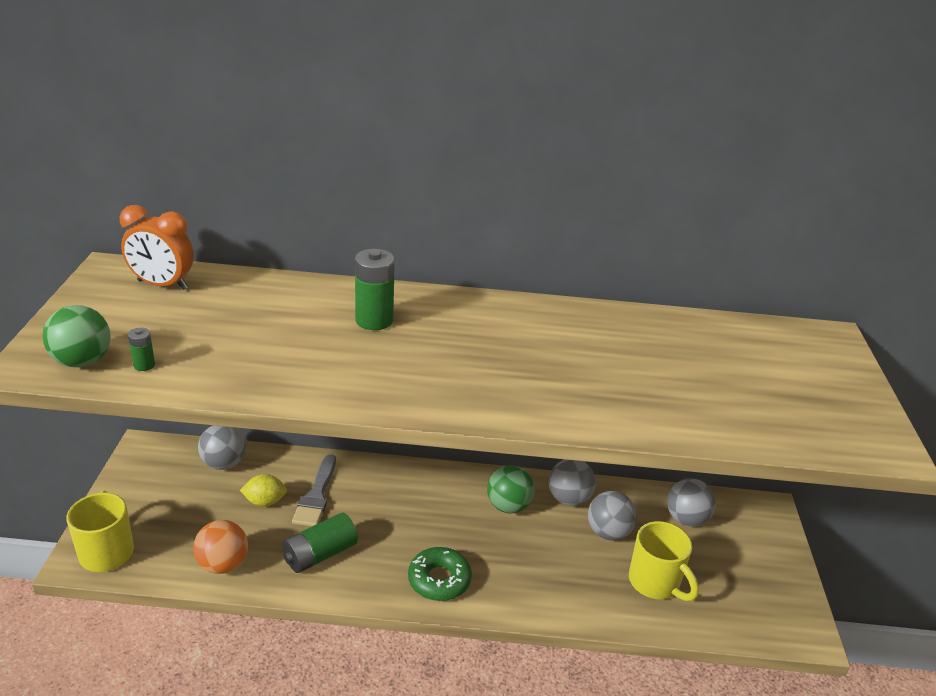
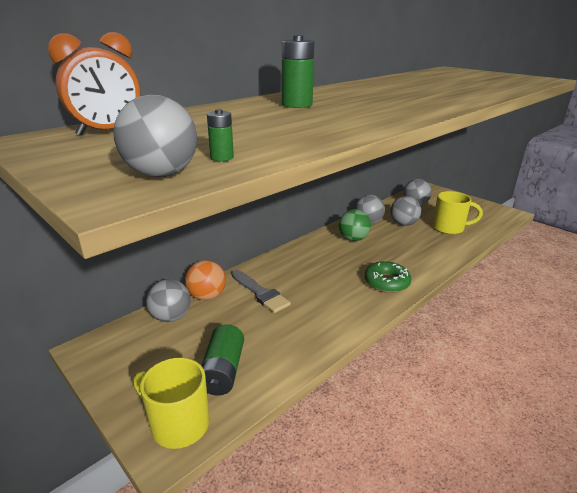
camera: 45 degrees left, 5 degrees down
green ball [42,305,111,367] -> grey ball [113,95,197,177]
orange ball [193,520,248,574] -> orange ball moved to [185,260,226,300]
yellow lemon [240,474,287,506] -> none
green battery [282,513,358,573] -> green battery moved to [201,324,244,396]

